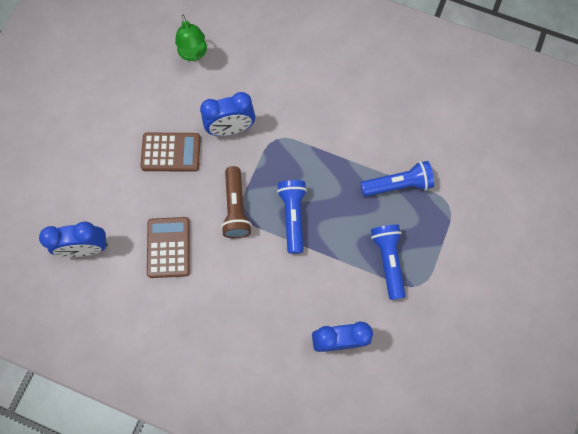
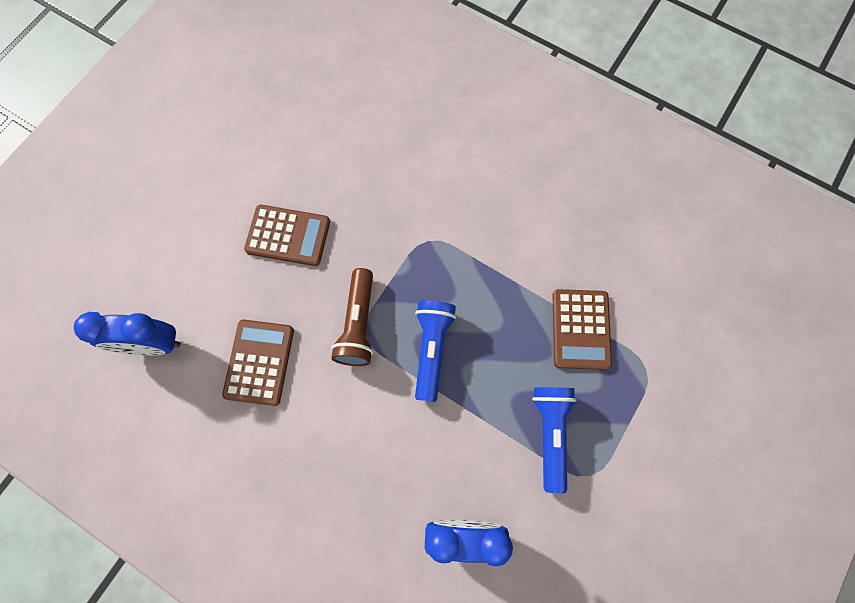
camera: 10 degrees right, 0 degrees up
green lamp [175,15,207,61] -> none
blue clock [200,92,255,136] -> none
blue flashlight [360,161,434,197] -> brown calculator [553,289,612,370]

